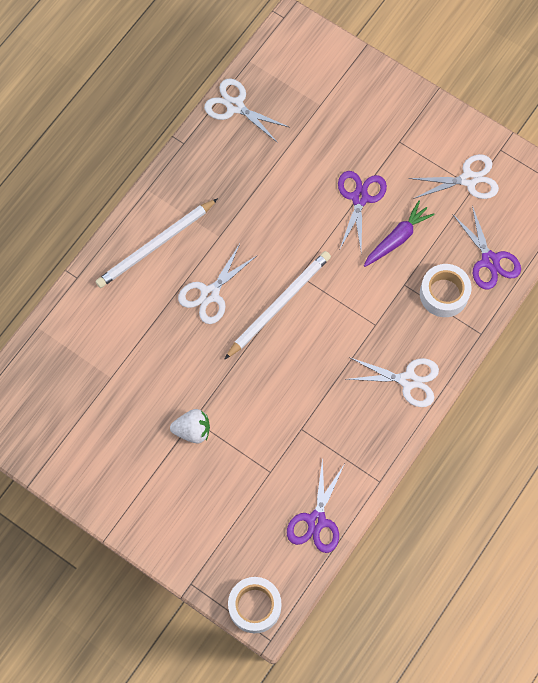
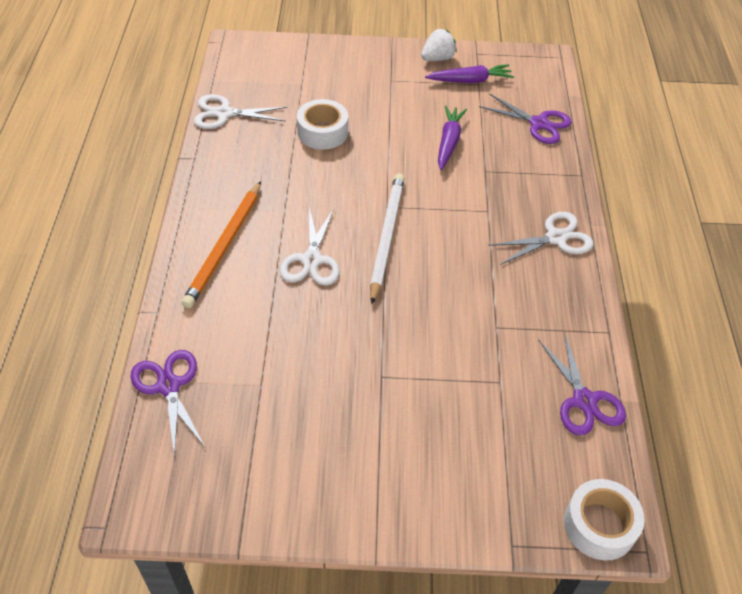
camera: 35 degrees left, 20 degrees down
white pencil [95,198,218,288] -> orange pencil [182,181,261,308]
white strawberry [170,409,210,444] -> white strawberry moved to [421,29,457,61]
purple scissors [338,171,387,251] -> purple scissors moved to [130,350,205,457]
white scissors [409,154,499,199] -> purple carrot [425,64,514,83]
white tape [420,264,472,317] -> white tape moved to [297,99,348,150]

